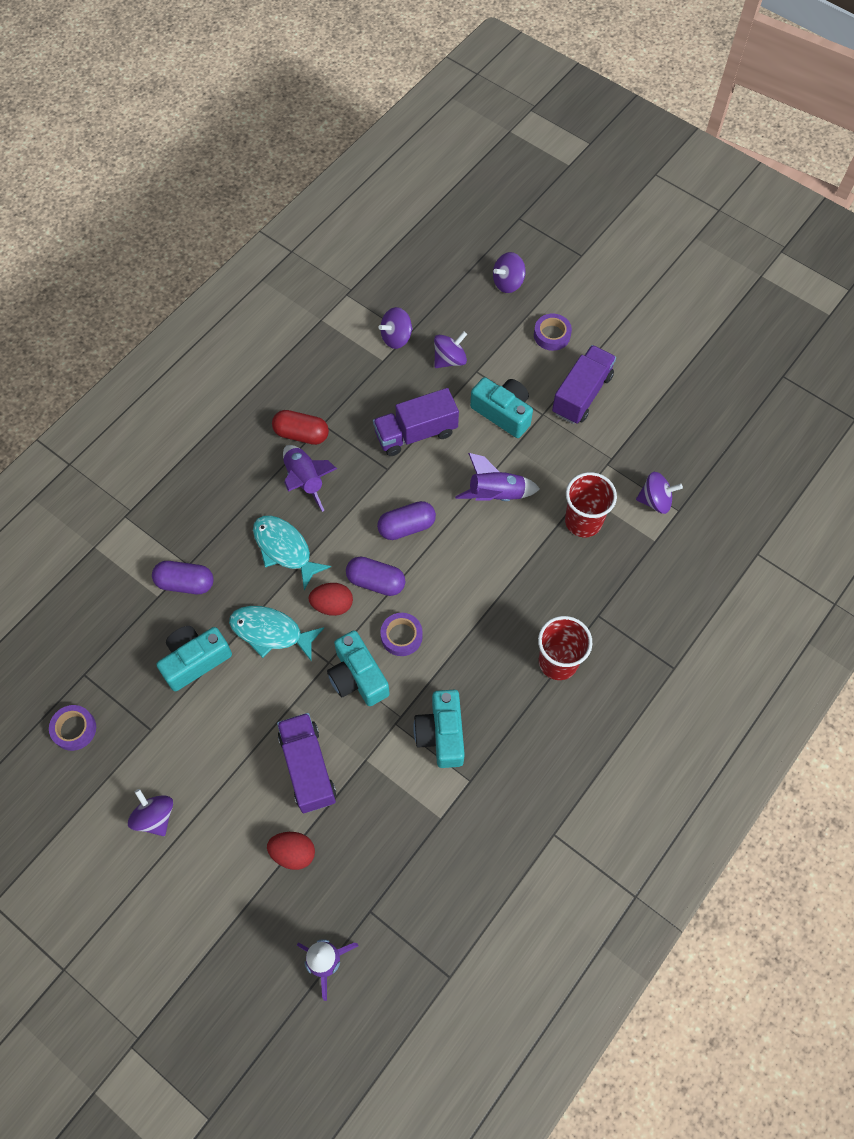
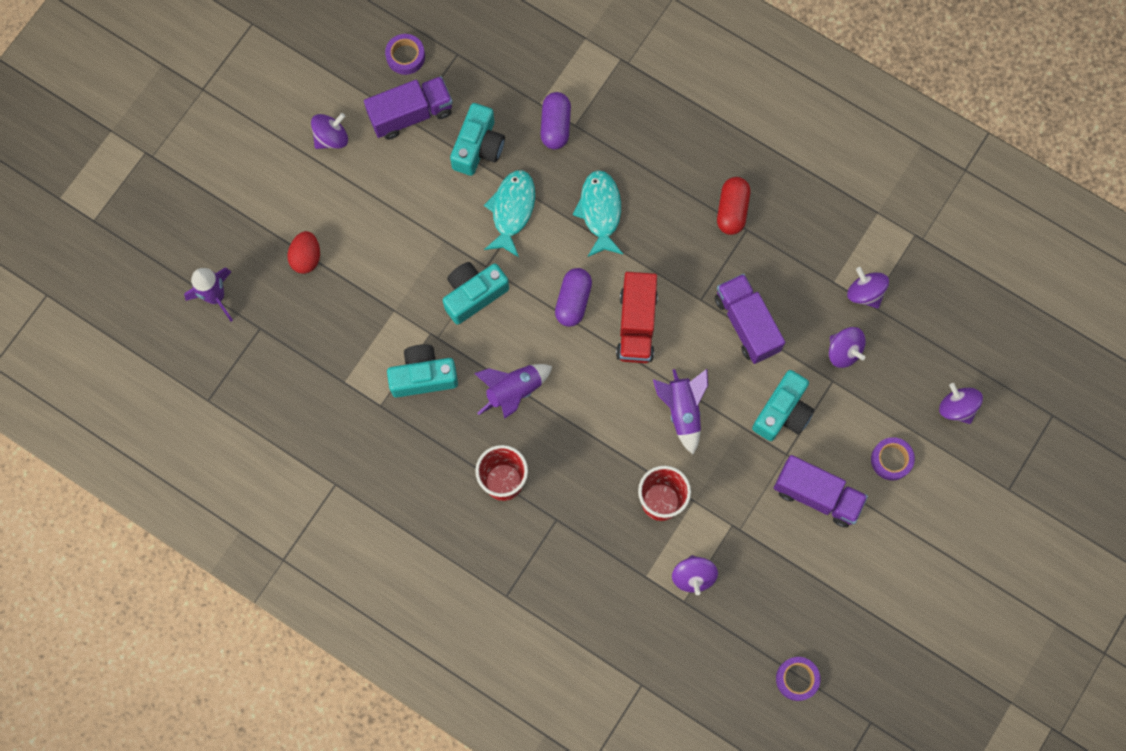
camera: 85 degrees right, 10 degrees up
turquoise camera [157,626,232,691] -> turquoise camera turned 60 degrees clockwise [450,103,505,176]
turquoise fish [253,516,331,590] -> turquoise fish turned 45 degrees counterclockwise [573,170,623,257]
purple truck [277,713,336,813] -> purple truck moved to [364,76,453,140]
purple rocket [283,445,337,512] -> purple rocket moved to [474,364,552,419]
red egg [309,583,353,616] -> none
purple capsule [377,501,436,540] -> red truck [616,272,658,363]
purple tape [380,613,423,656] -> purple tape moved to [776,657,820,701]

